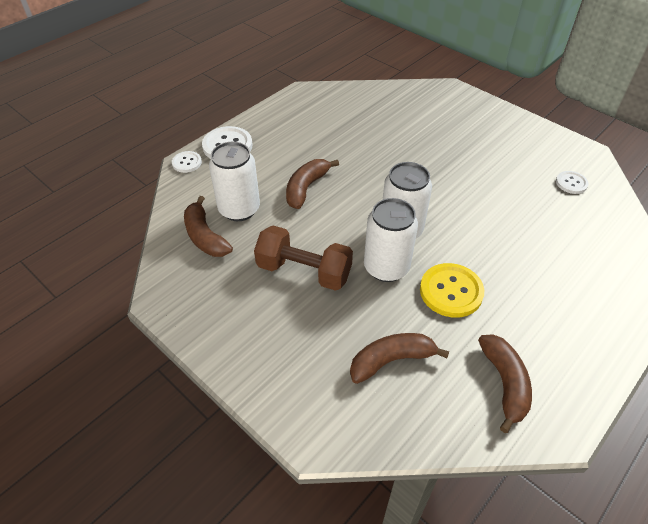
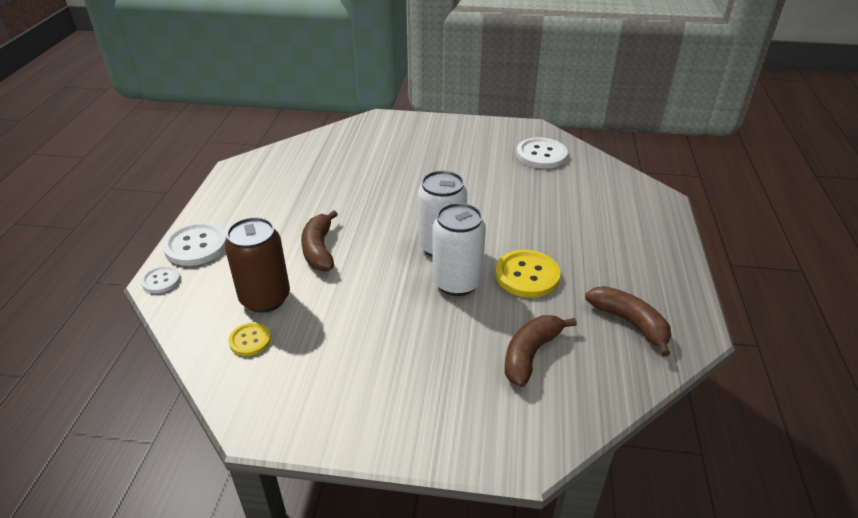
camera: 35 degrees left, 10 degrees down
brown banana [184,196,233,257] -> yellow button [229,323,271,356]
white can [209,142,260,221] -> brown can [225,217,290,313]
brown dumbbell [254,225,353,291] -> none
white button [556,171,588,194] -> white button [516,137,568,169], size x1.75

